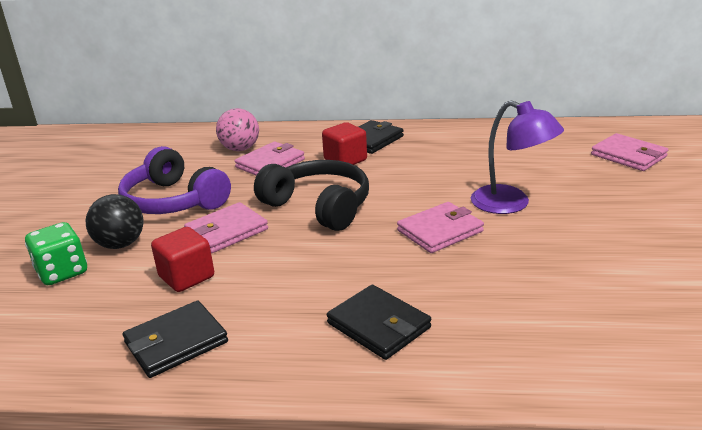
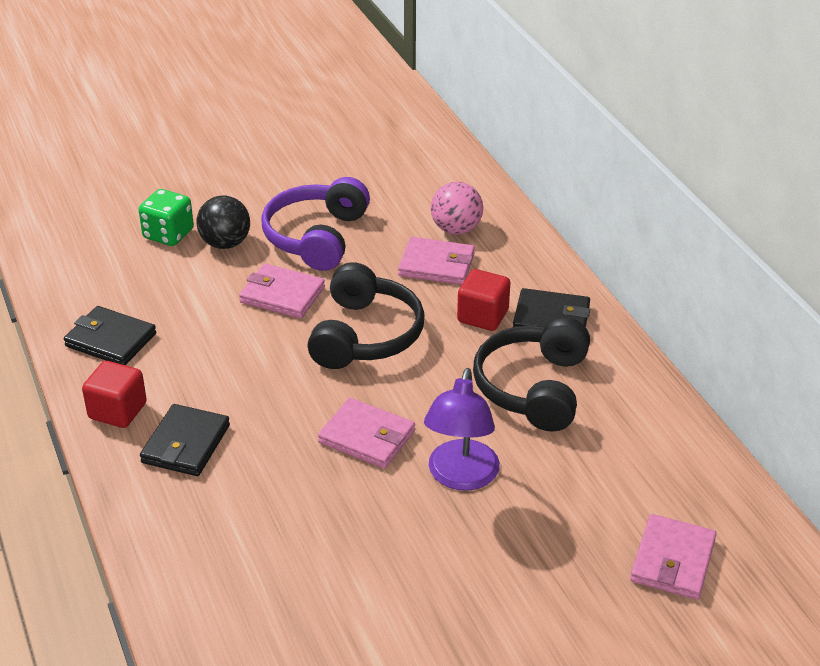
camera: 60 degrees right, 10 degrees up
red cube [151,227,214,292] -> red cube moved to [82,361,147,428]
none -> black headphones [473,317,590,432]

